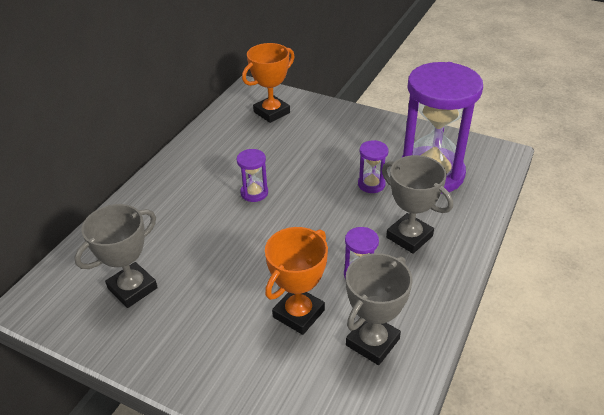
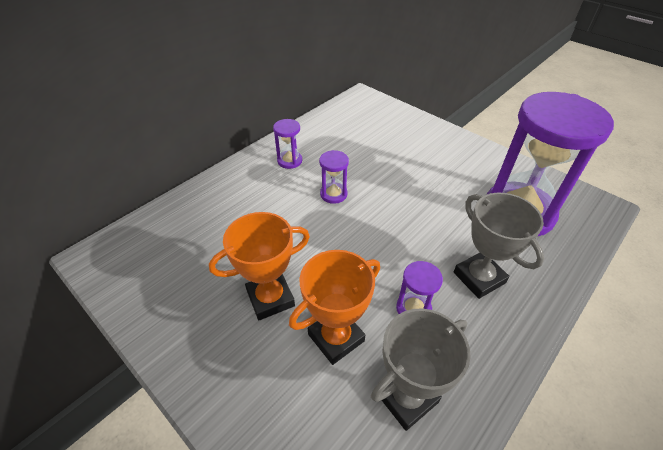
camera: 15 degrees right, 5 degrees up
grey trophy [74,204,158,308] -> none
orange trophy [242,43,295,123] -> orange trophy moved to [209,212,310,320]
purple hourglass [358,140,389,193] -> purple hourglass moved to [273,119,302,169]

